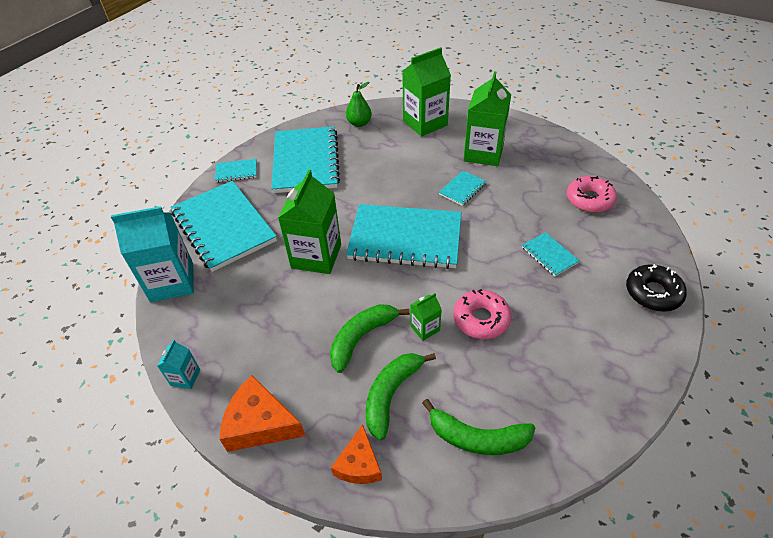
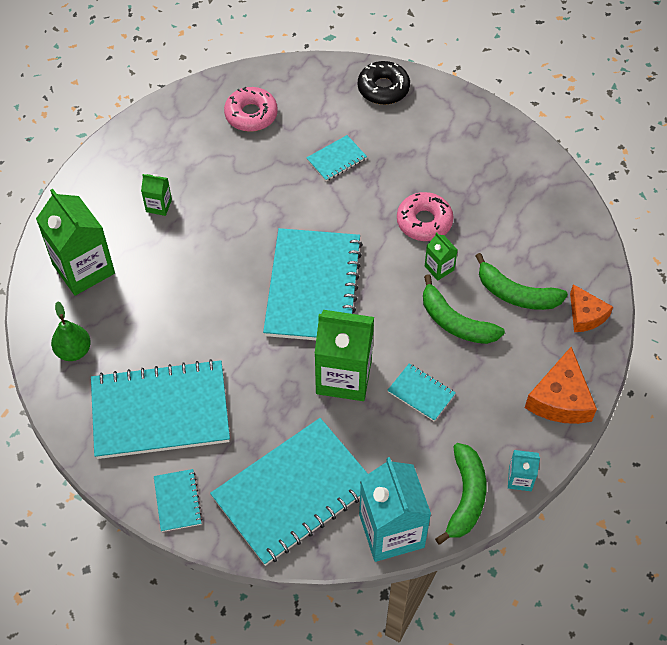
camera: 95 degrees left, 10 degrees up
orange cheese [331,424,382,484] -> orange cheese turned 60 degrees clockwise [570,284,613,332]
green banana [422,399,535,455] -> green banana moved to [435,443,486,545]
turquoise notebook [439,171,487,206] -> turquoise notebook moved to [387,364,456,421]
green carton [464,71,511,166] -> green carton [141,174,172,216], size x0.47

